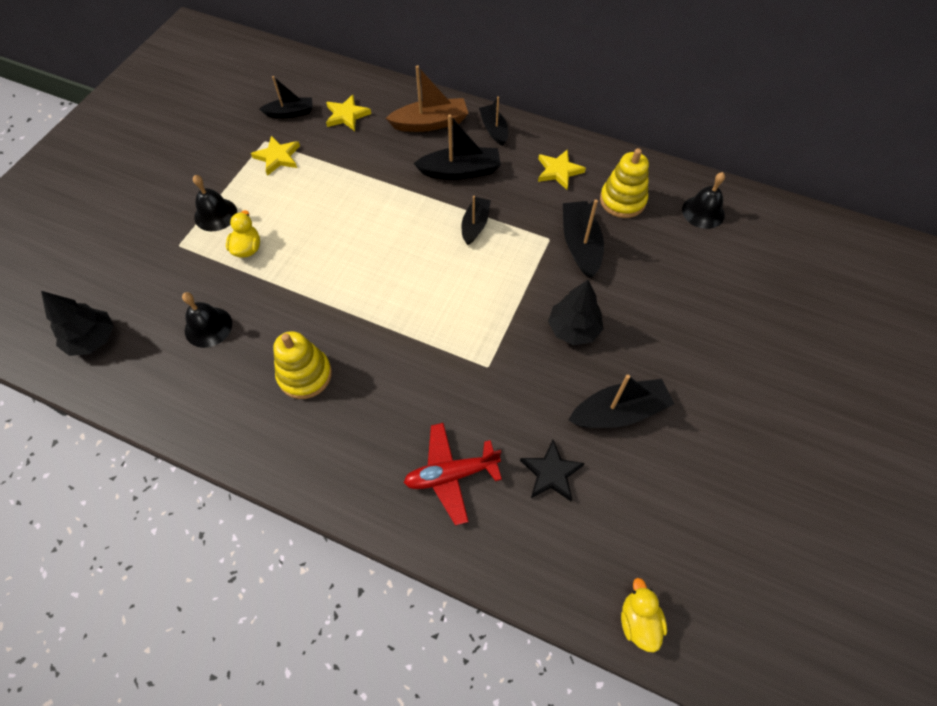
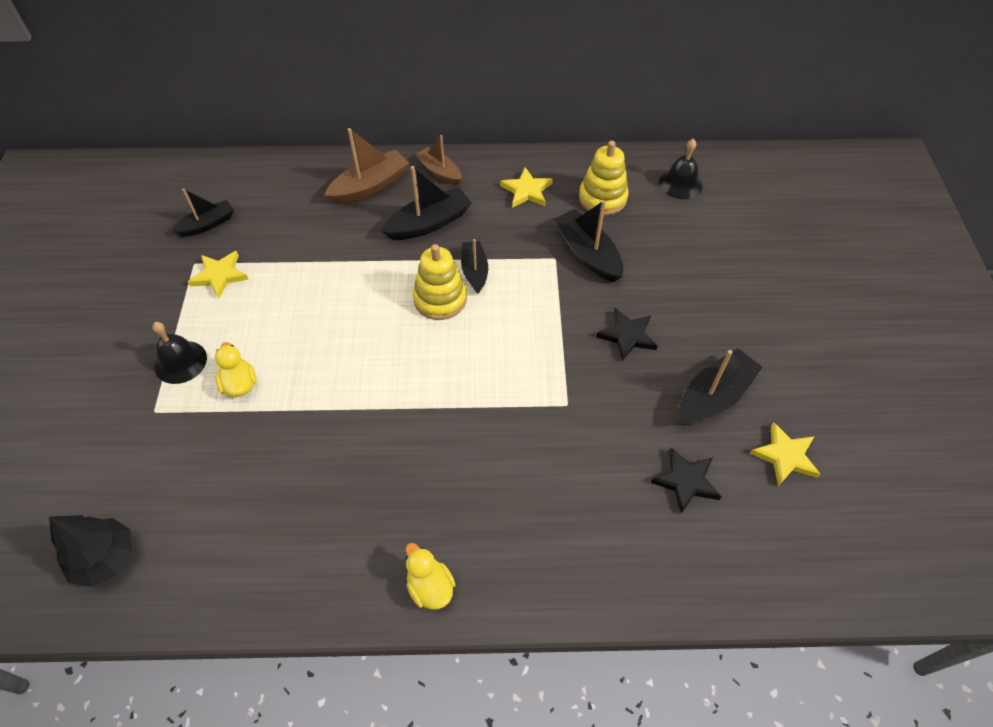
camera: 25 degrees left, 5 degrees down
black bell [182,292,232,348] -> none
yellow stacking toy [273,331,332,399] -> yellow stacking toy moved to [413,244,467,320]
yellow star [326,95,371,131] -> yellow star moved to [750,422,820,486]
red plane [404,423,502,525] -> none
black boat [479,96,508,146] -> brown boat [416,135,462,185]
black tree [548,280,603,345] -> black star [596,308,658,361]
yellow duck [621,578,667,653] -> yellow duck moved to [405,543,456,609]

